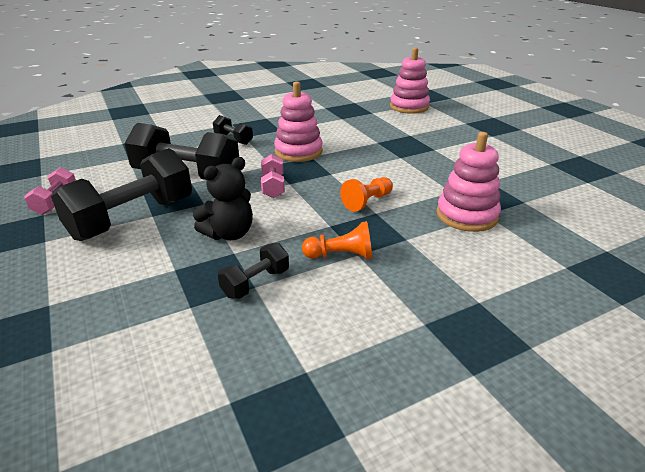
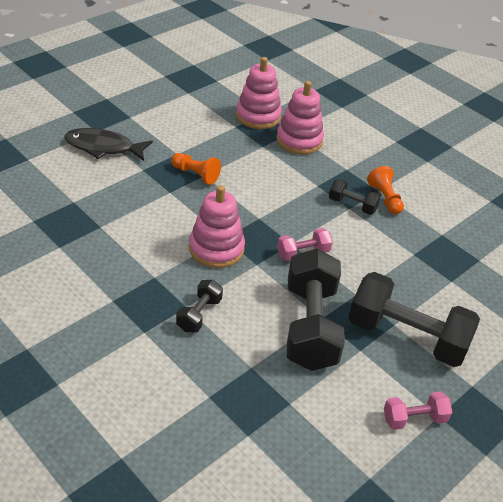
camera: 110 degrees left, 10 degrees up
black teddy bear [193,157,253,240] -> none
black dumbbell [218,243,289,299] -> black dumbbell moved to [329,179,381,215]
orange pawn [340,177,393,212] -> orange pawn moved to [171,153,221,185]
pink stacking toy [390,47,430,114] -> pink stacking toy moved to [236,57,282,129]
none -> black fish [64,128,153,161]

